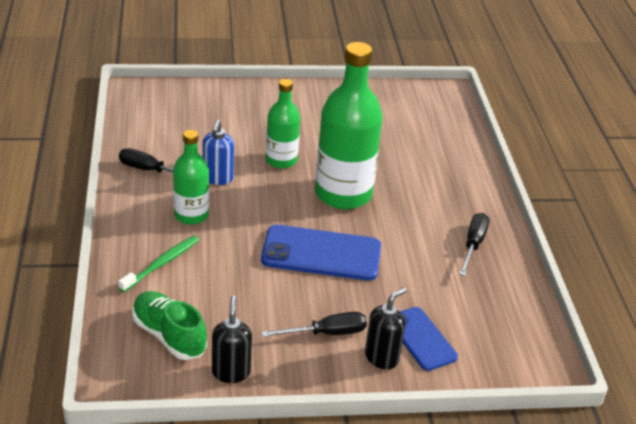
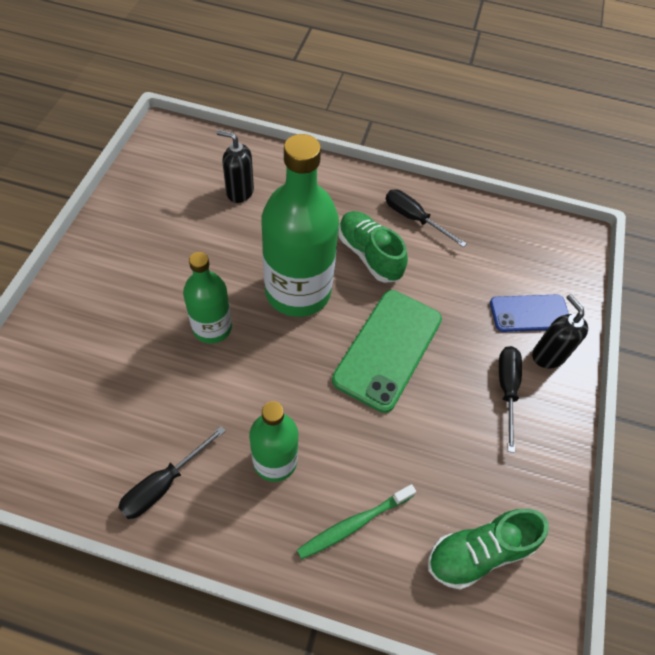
camera: 70 degrees left, 20 degrees up
green toothbrush [118,236,199,292] -> green toothbrush turned 90 degrees counterclockwise [297,484,416,559]
blue soap dispenser [202,120,234,185] -> none
black soap dispenser [212,296,252,383] -> black soap dispenser moved to [217,130,254,203]
blue phone [261,225,381,281] -> green phone [332,290,442,413]
none -> green shoe [338,211,408,283]

